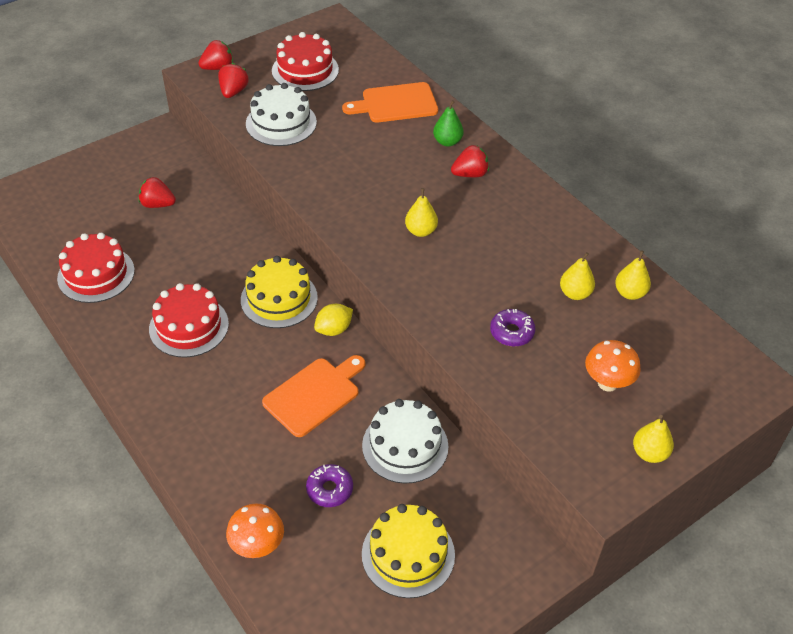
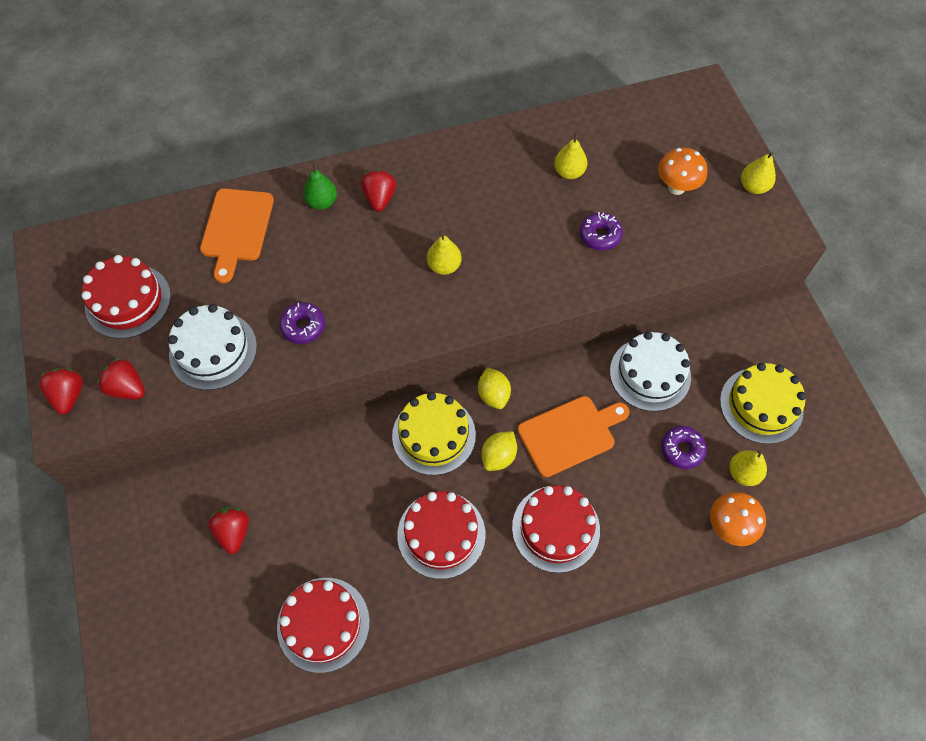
camera: 70 degrees left, 15 degrees up
red strawberry [139,177,176,208] -> red strawberry turned 135 degrees clockwise [208,507,249,554]
orange cutting board [262,355,365,437] -> orange cutting board turned 90 degrees clockwise [517,396,629,477]
yellow pear [615,250,651,300] -> yellow pear moved to [729,449,767,486]
none -> purple donut [279,302,325,344]
none -> yellow lemon [482,431,517,471]
none -> red cake [512,485,600,573]

